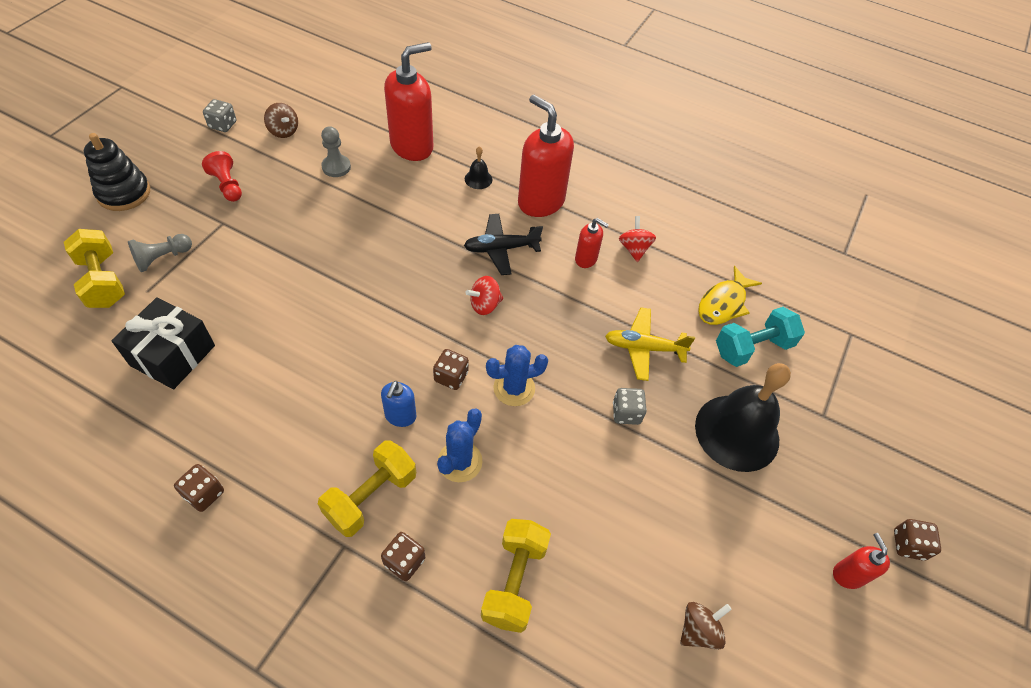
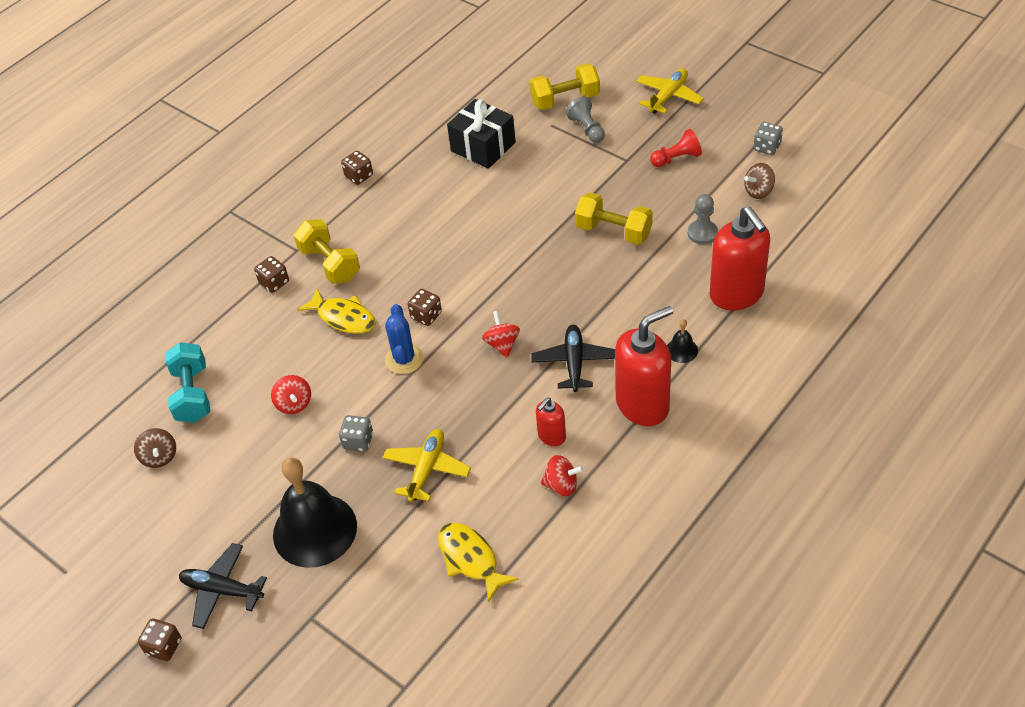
camera: 110 degrees right, 5 degrees down
black stacking toy [84,133,150,211] -> yellow plane [636,68,704,114]
blue soap dispenser [381,381,416,427] -> none
blue cactus [437,409,483,482] -> yellow fish [297,288,375,334]
yellow dumbbell [481,519,551,633] -> yellow dumbbell moved to [575,192,653,245]
turquoise dumbbell [716,307,805,367] -> turquoise dumbbell moved to [165,342,210,423]
red soap dispenser [833,533,890,589] -> none
none -> black plane [179,543,267,629]
none -> red spinning top [271,375,311,414]

